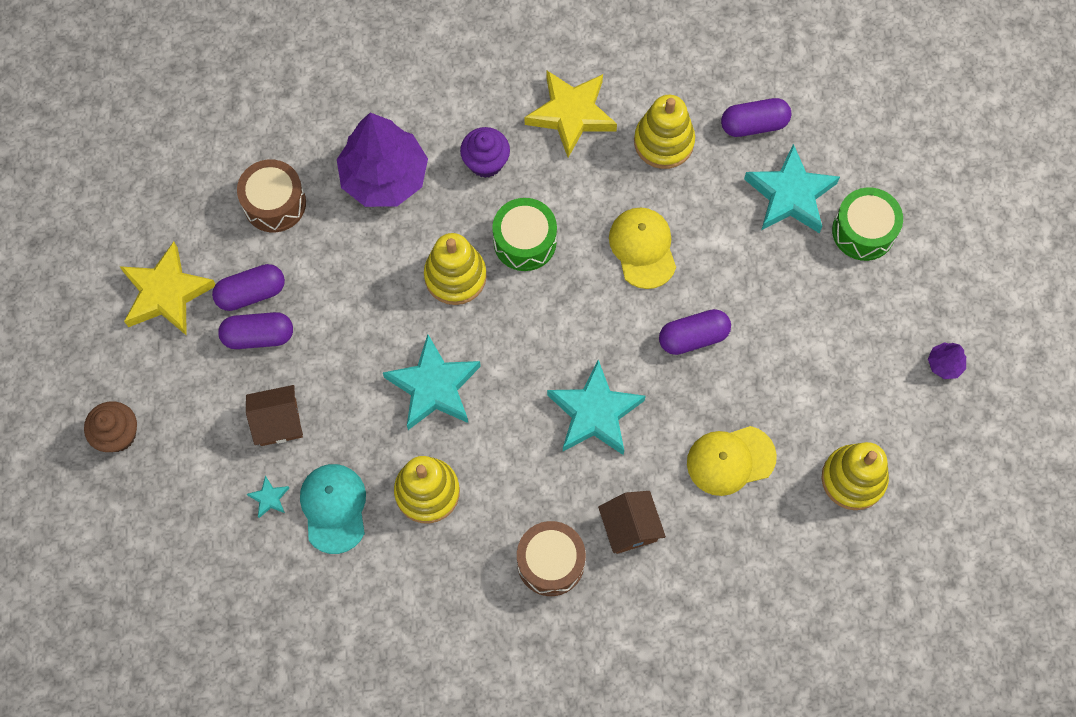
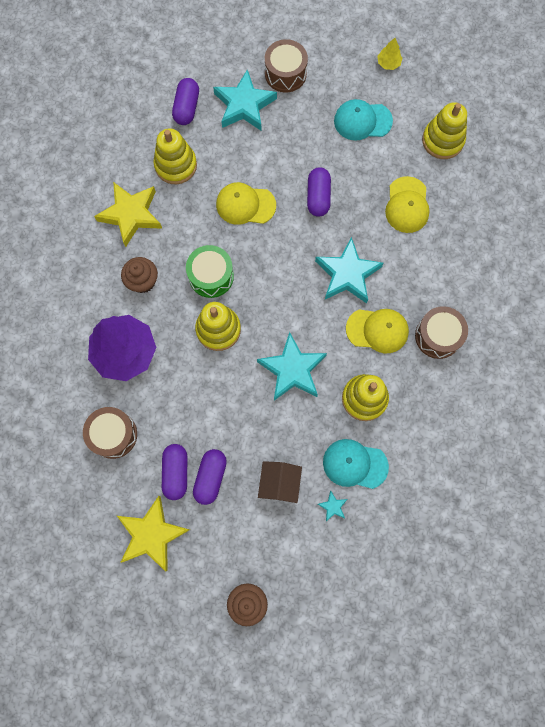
camera: 70 degrees left, 5 degrees up
purple cupcake [460,127,510,178] -> brown cupcake [121,257,158,293]
brown house [598,491,666,554] -> none
green drum [832,187,903,261] -> brown drum [265,39,308,92]
purple tree [928,342,966,379] -> yellow tree [377,38,402,70]
none -> turquoise cap [334,99,393,141]
none -> yellow cap [346,309,409,353]

